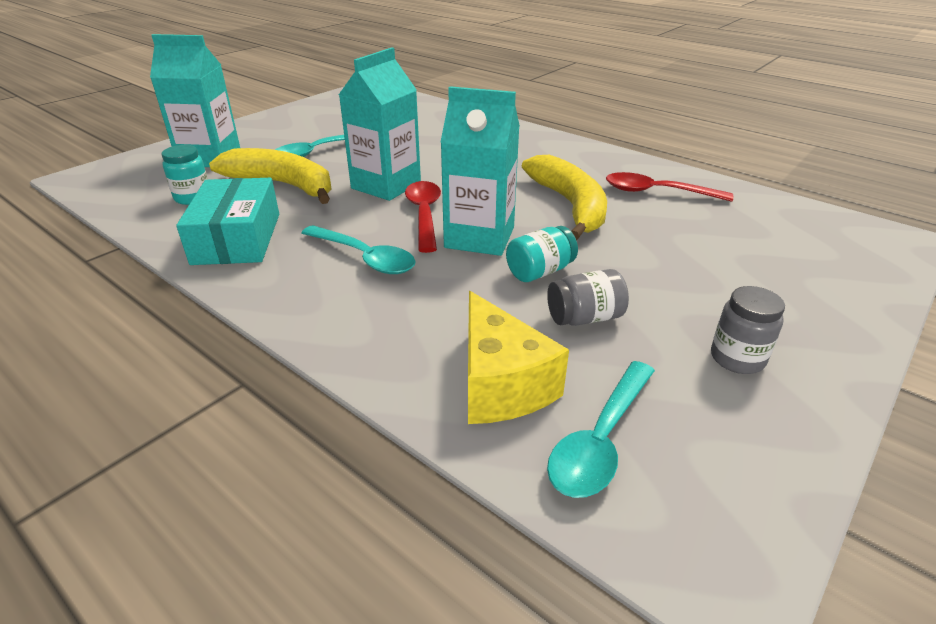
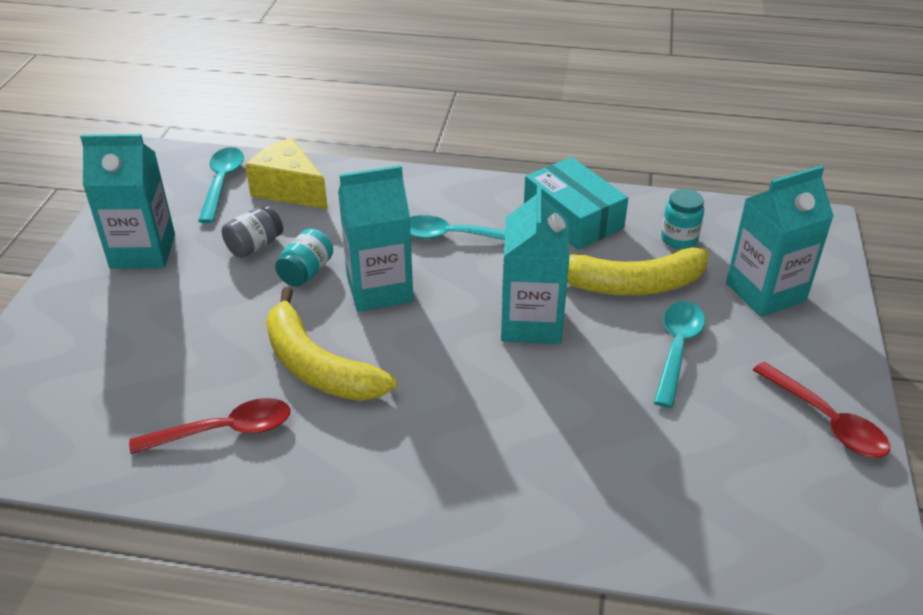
camera: 150 degrees right, 5 degrees up
red spoon [405,181,441,253] -> red spoon moved to [753,361,890,457]
grey jar [711,286,785,374] -> turquoise carton [80,134,175,269]

